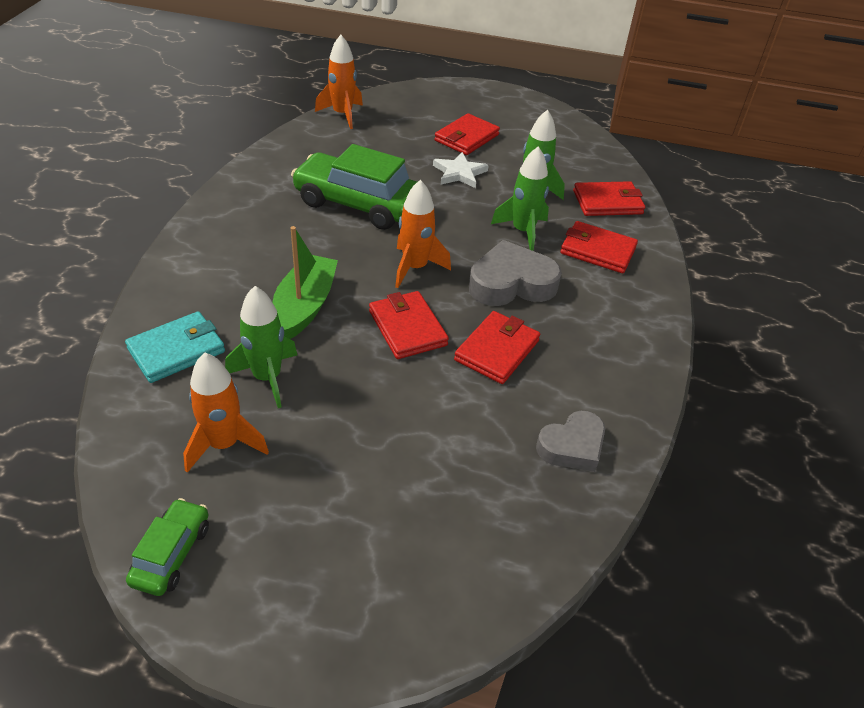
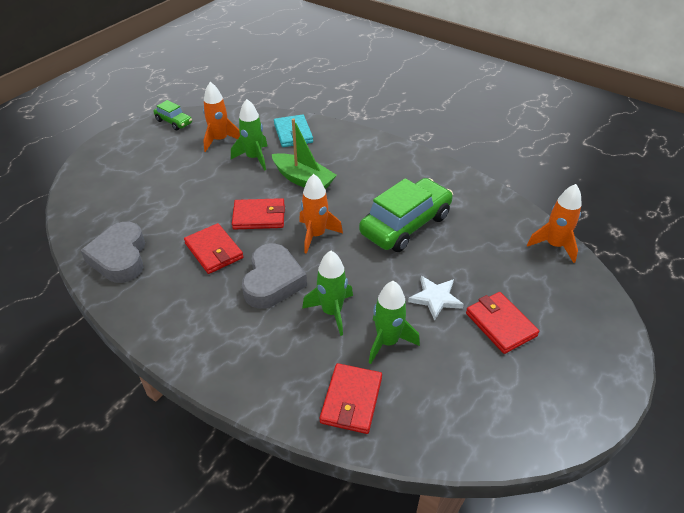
camera: 115 degrees right, 0 degrees up
grey heart [536,411,605,472] -> grey heart [80,222,145,283], size x1.51
red wallet [560,221,638,273] -> none

